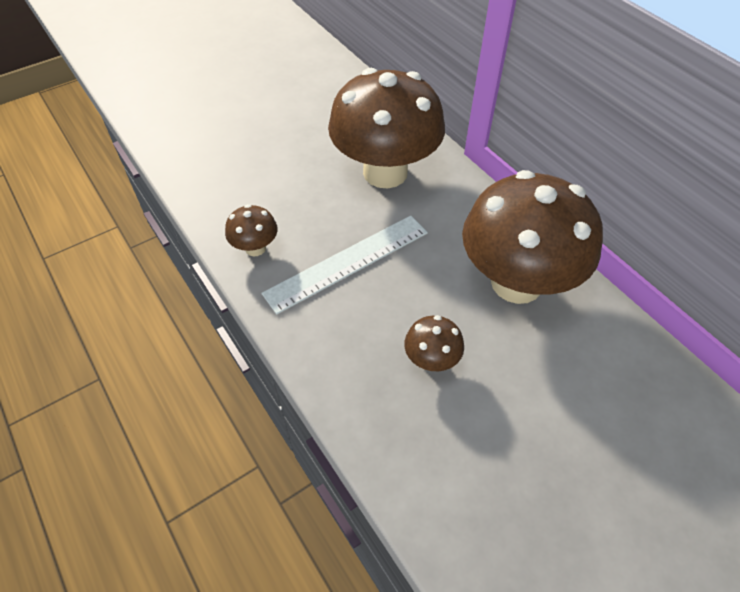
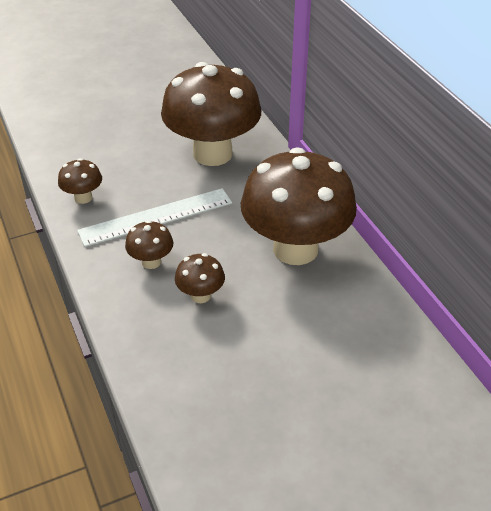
camera: 10 degrees right, 10 degrees down
none -> brown mushroom [125,220,173,269]

